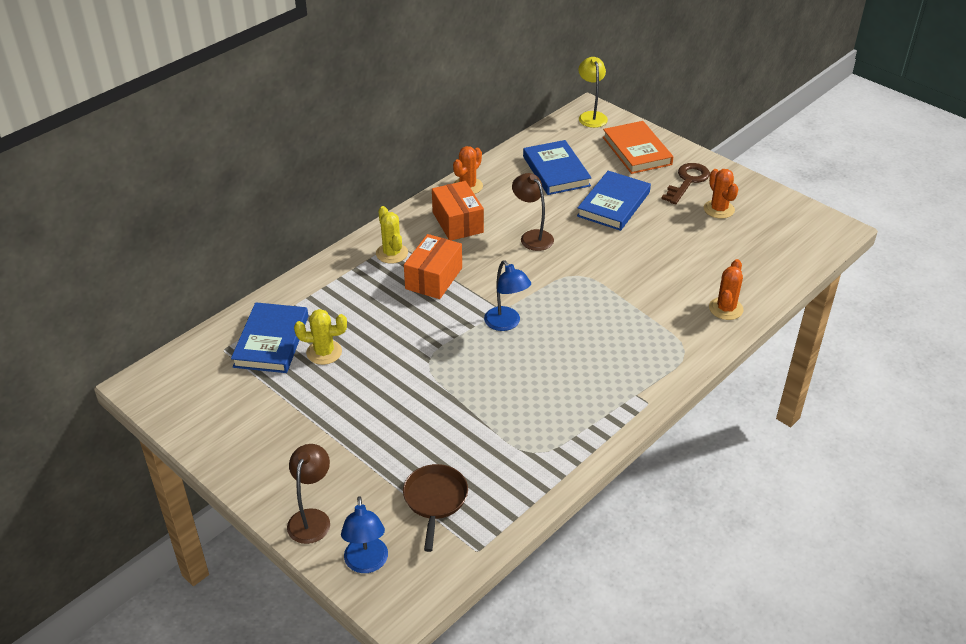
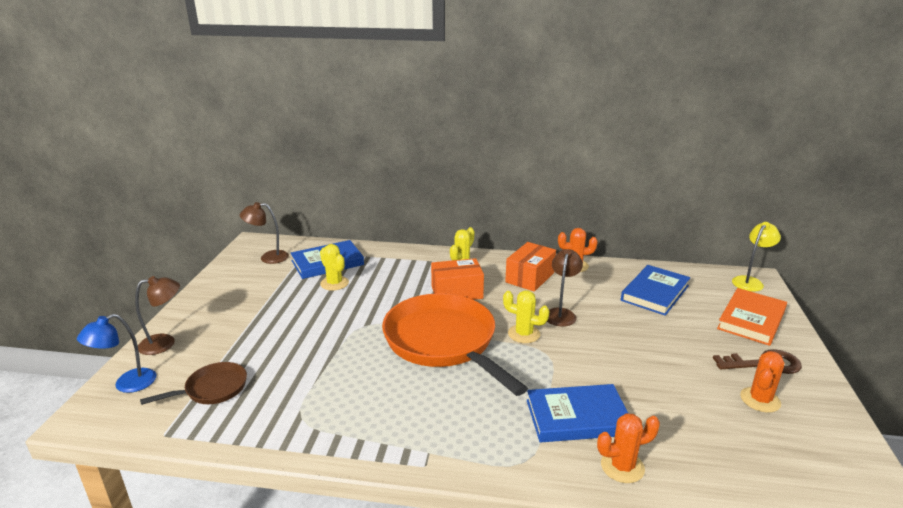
camera: 55 degrees right, 15 degrees down
blue lamp [484,260,531,331] -> orange pan [382,293,528,396]
blue book [577,171,651,231] -> blue book moved to [527,384,628,442]
none -> brown lamp [240,202,289,264]
none -> yellow cactus [503,290,550,343]

